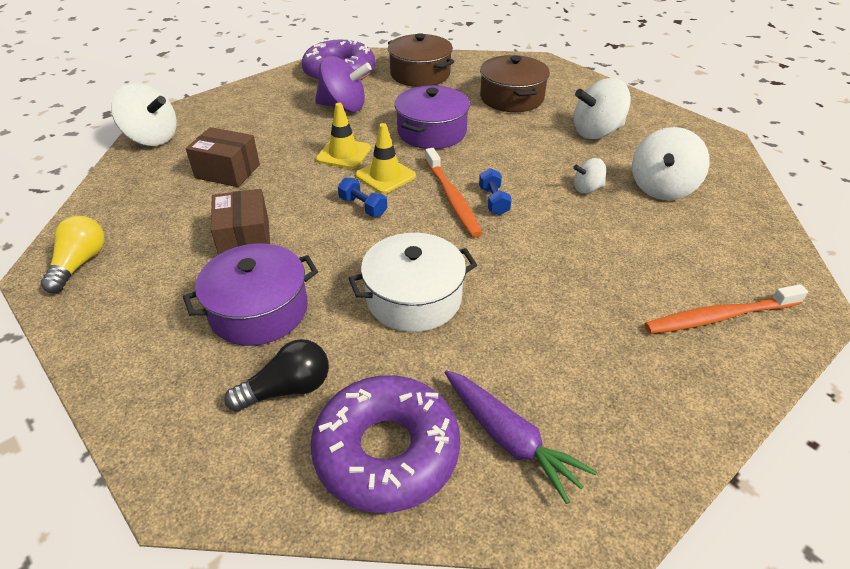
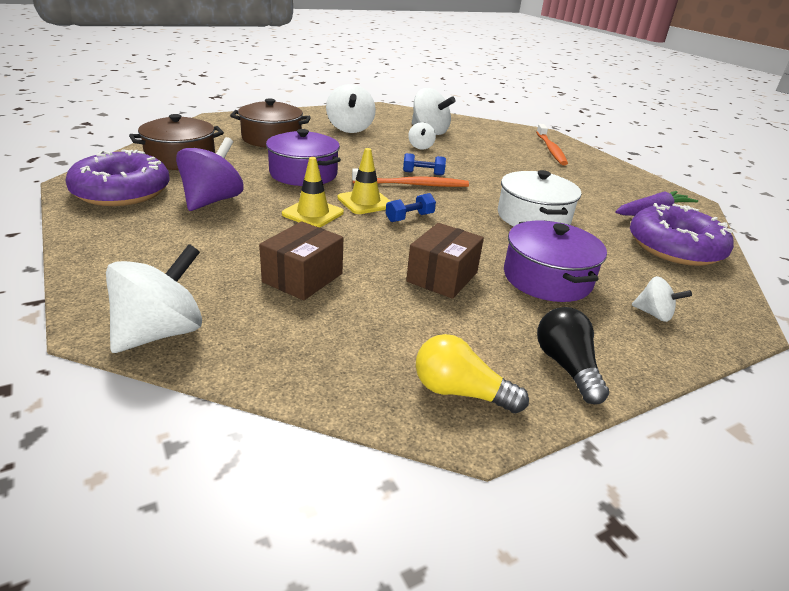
camera: 80 degrees left, 10 degrees down
brown box [211,189,270,255] -> brown box turned 60 degrees counterclockwise [406,223,484,299]
black light bulb [225,339,329,412] -> black light bulb moved to [537,307,609,405]
none -> white spinning top [632,276,692,322]

